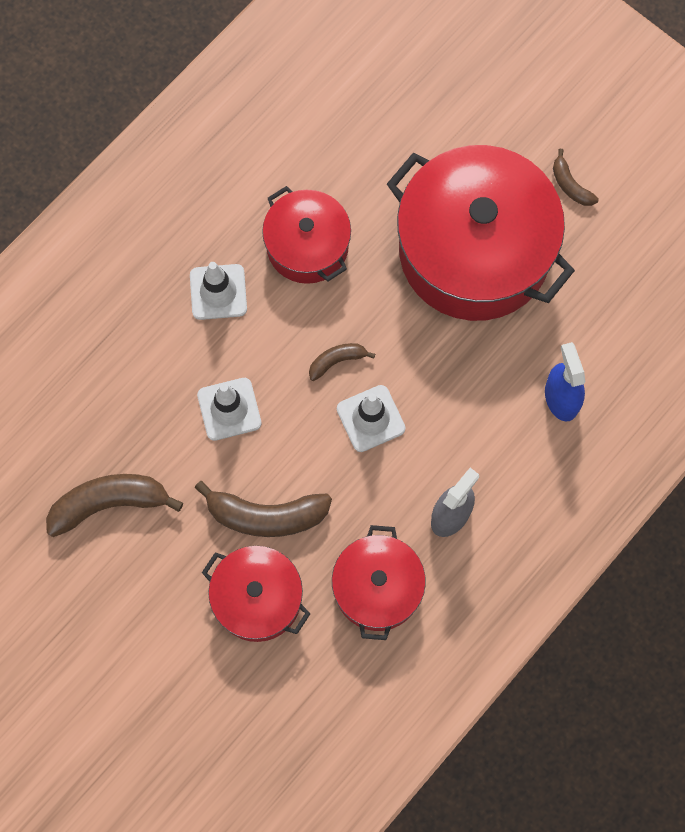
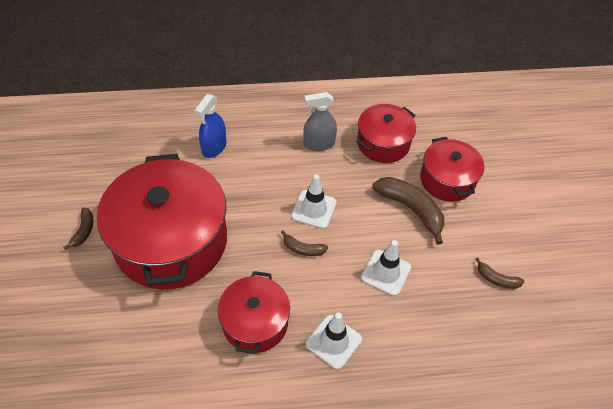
camera: 140 degrees left, 20 degrees down
brown banana [46,474,183,537] -> brown banana [475,257,525,289], size x0.52

